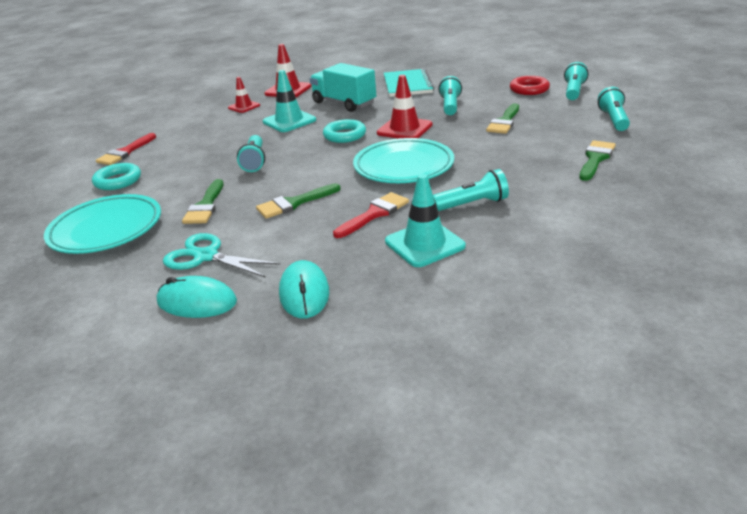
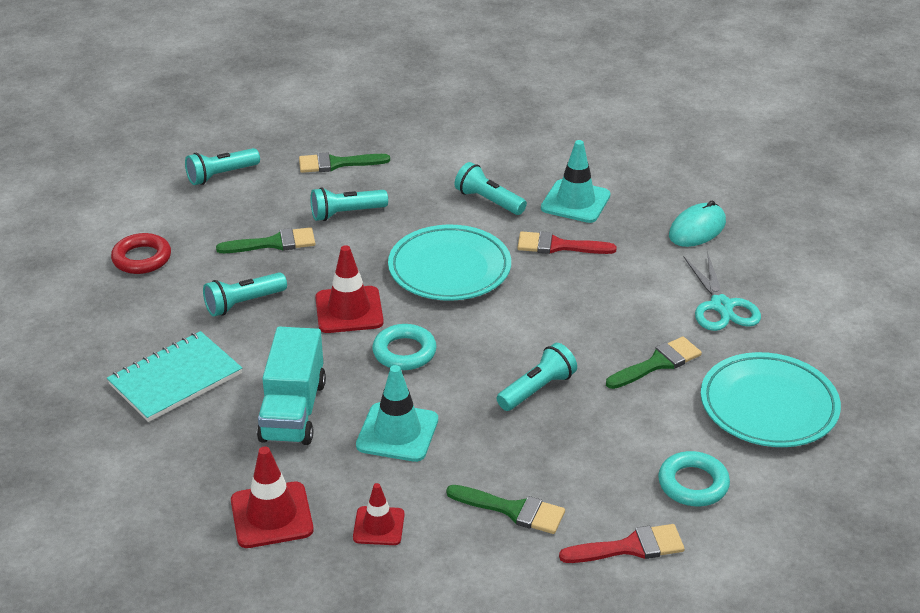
camera: 130 degrees left, 5 degrees up
turquoise mouse [157,276,237,318] -> none
green brush [256,183,341,219] -> green brush moved to [446,485,565,534]
turquoise flashlight [564,62,588,100] -> turquoise flashlight moved to [310,187,388,221]

